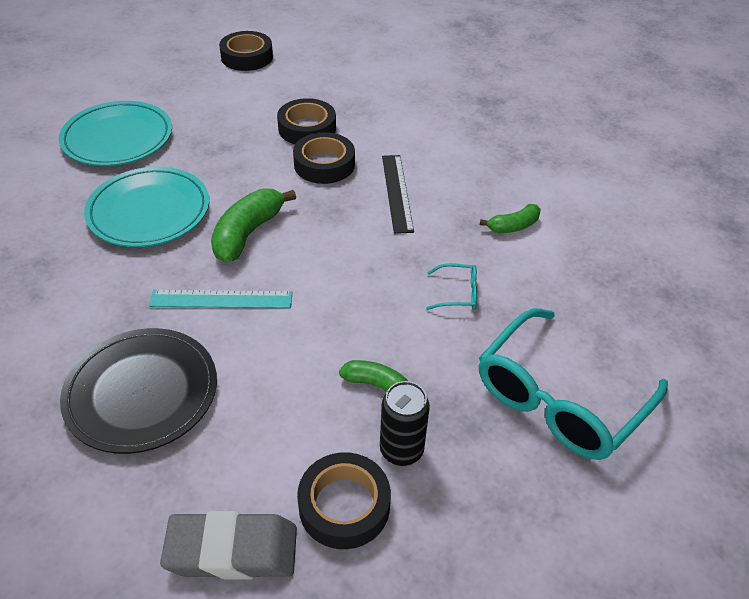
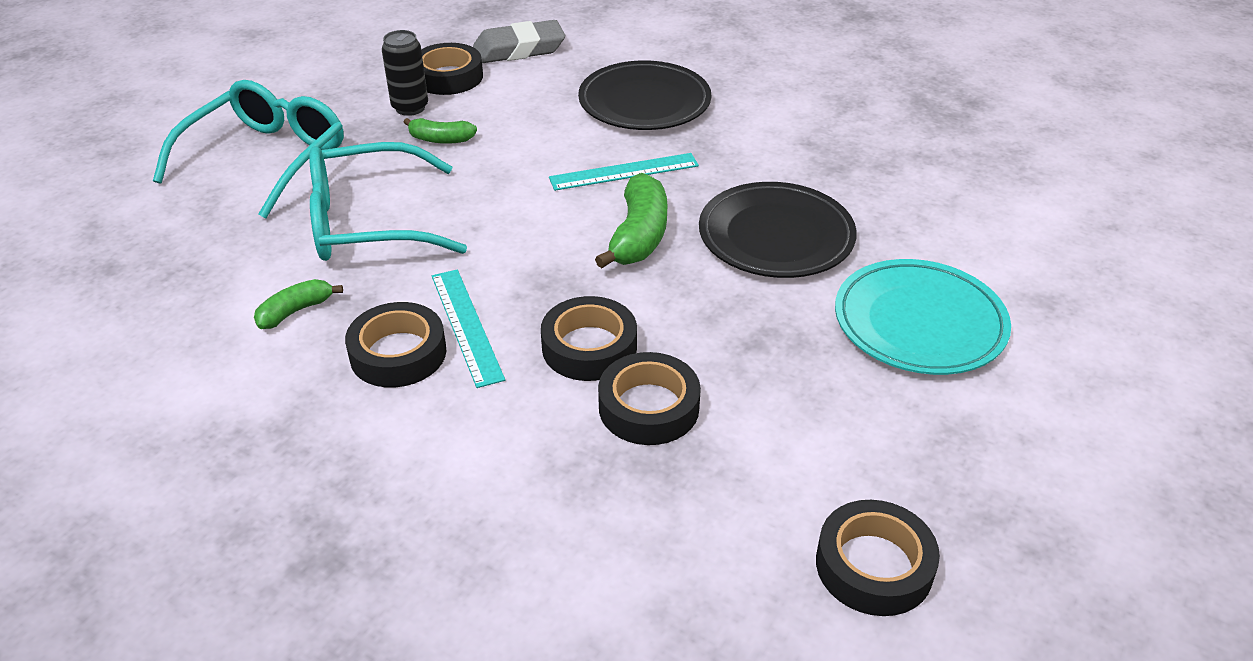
camera: 165 degrees right, 5 degrees down
turquoise plate [84,167,209,247] -> black plate [699,182,857,278]
black ruler [382,155,414,234] -> turquoise ruler [432,269,505,388]
turquoise glasses [426,263,477,310] -> turquoise glasses [309,142,467,261], size x2.49
none -> black tape [345,302,446,388]

